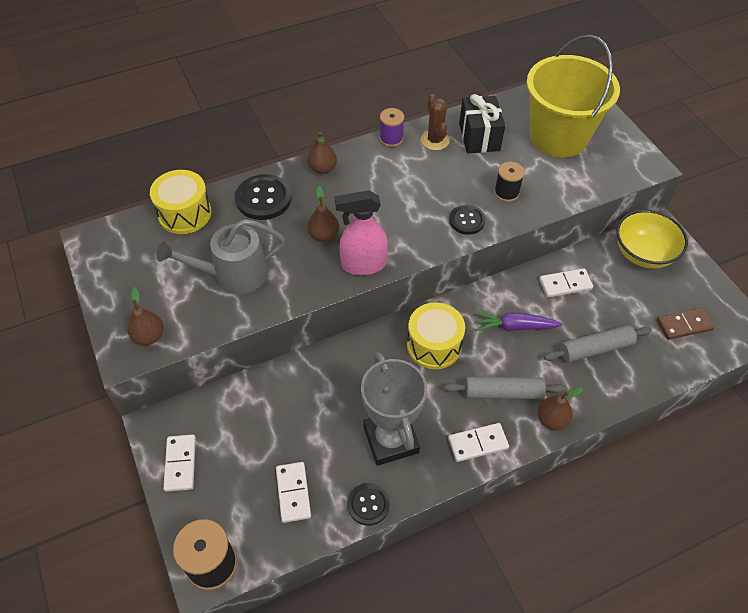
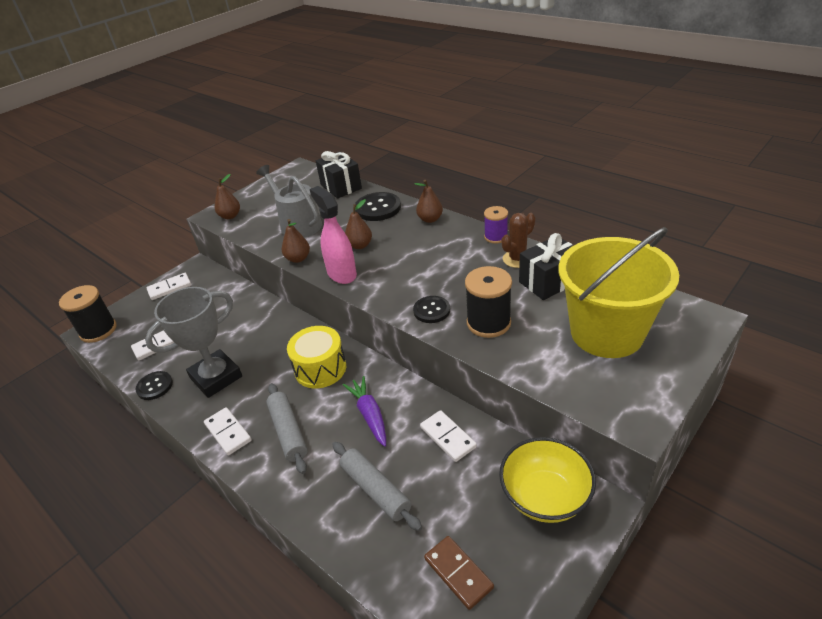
camera: 70 degrees right, 15 degrees down
yellow drum [150,170,212,234] -> black gift [316,151,362,198]
black spool [494,162,525,202] -> black spool [465,266,512,338], size x1.59
brown pear [538,387,583,430] -> brown pear moved to [282,219,310,263]

